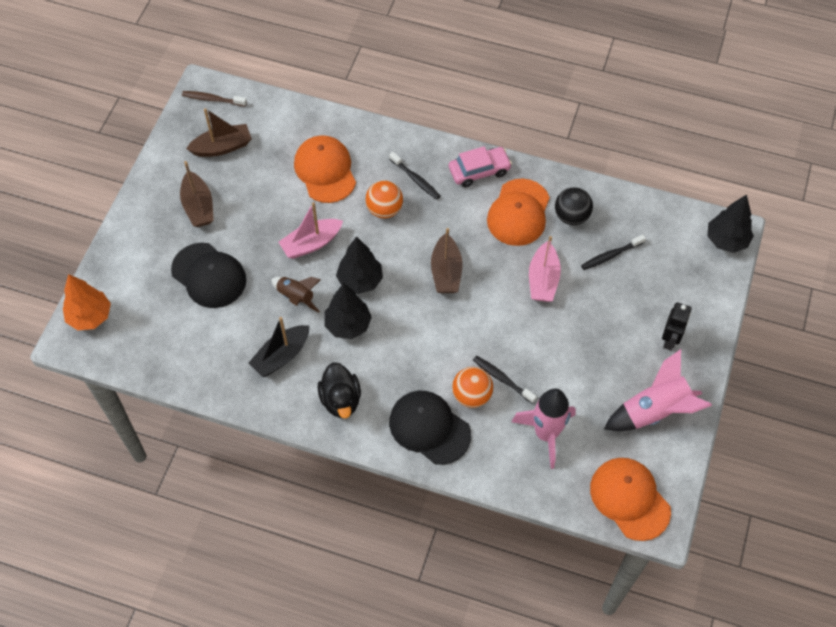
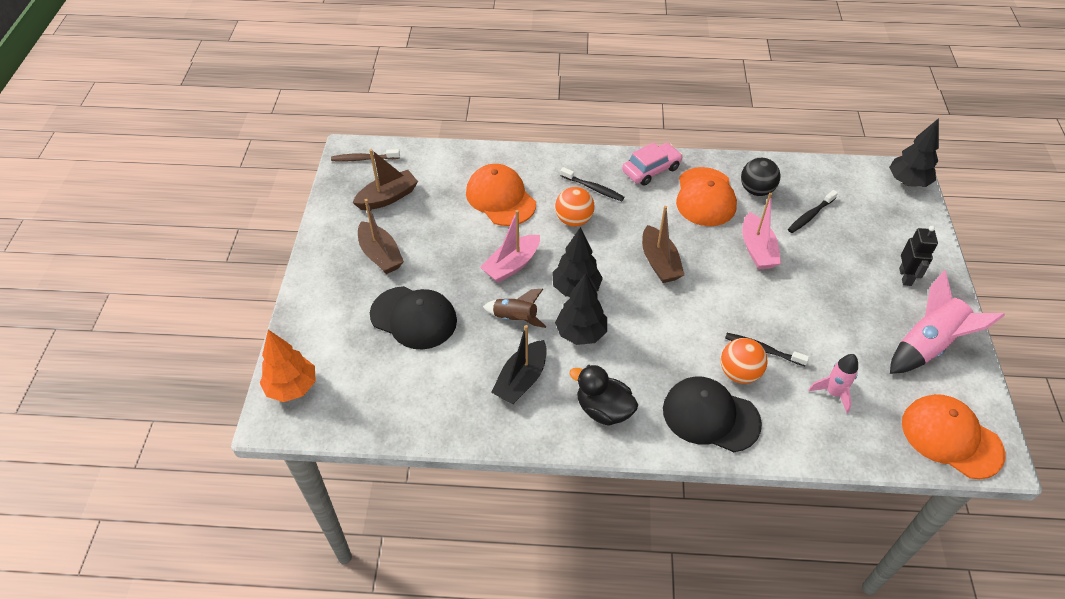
camera: 15 degrees left, 10 degrees down
black duck [318,362,361,418] -> black duck turned 150 degrees clockwise [569,365,638,426]
pink rocket [512,389,576,469] -> pink rocket [809,354,858,413], size x0.60

